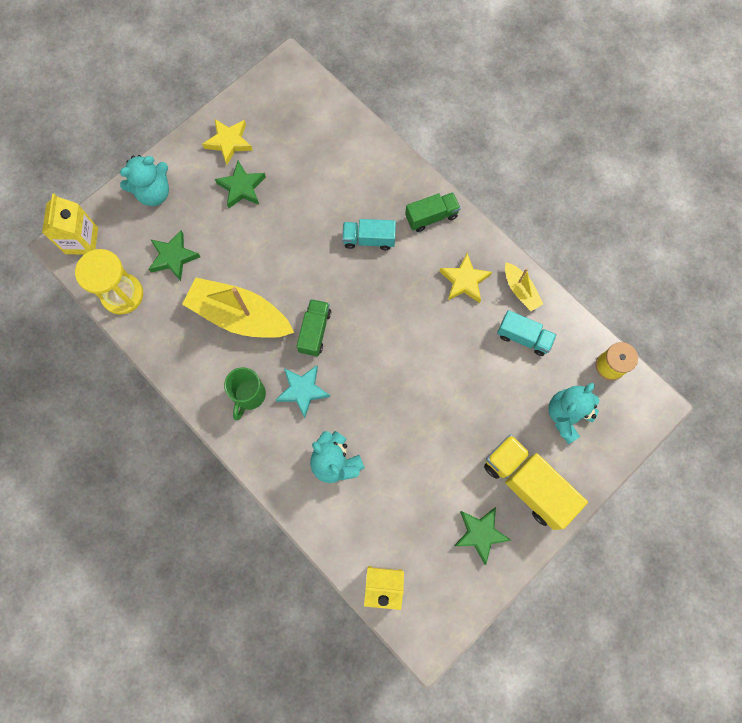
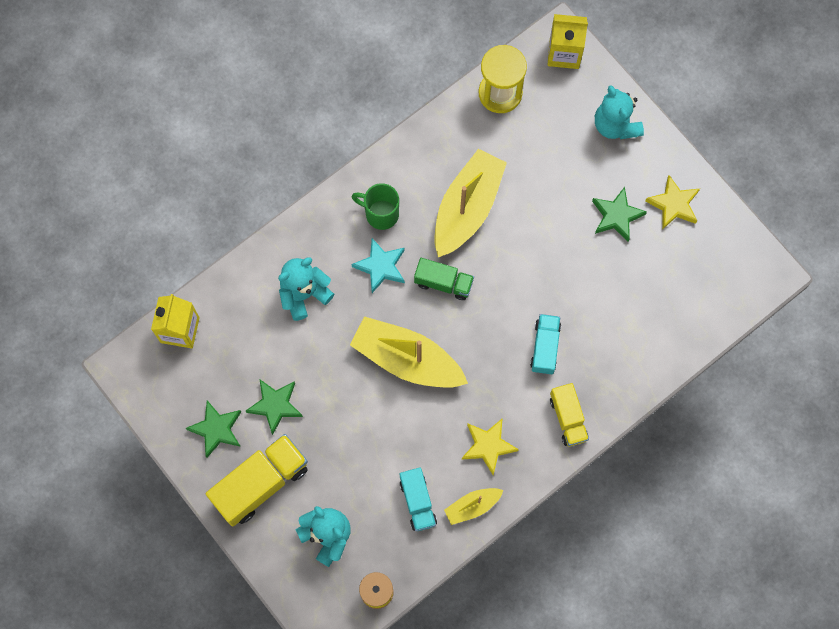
camera: 95 degrees right, 0 degrees up
green star [149,230,200,281] -> green star moved to [246,380,303,435]
green truck [405,192,461,232] -> yellow truck [550,383,589,446]
turquoise truck [497,310,557,356] -> turquoise truck turned 45 degrees counterclockwise [400,467,437,531]
none -> yellow boat [350,316,468,388]

